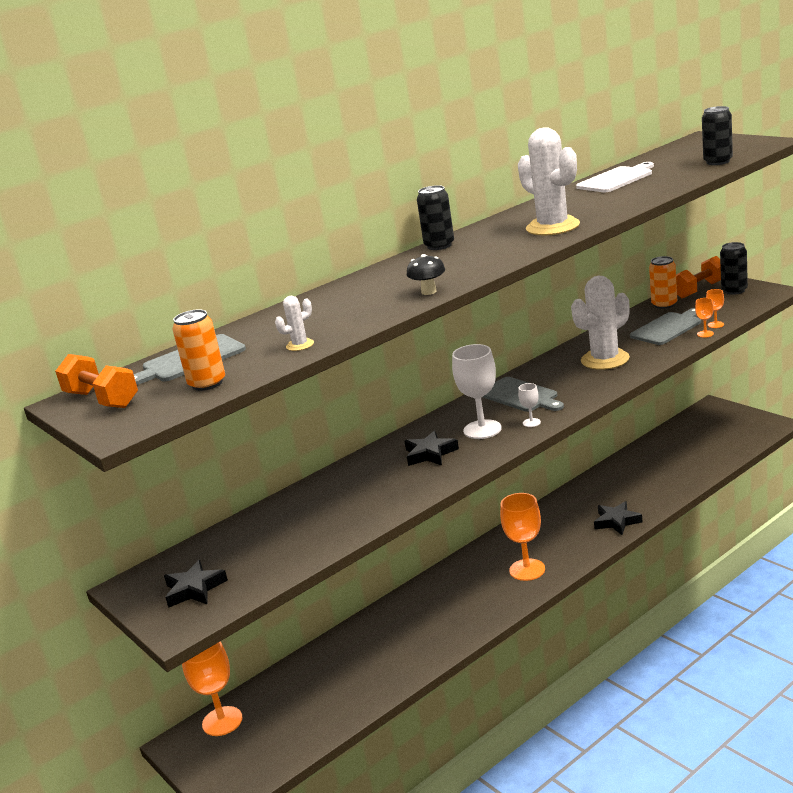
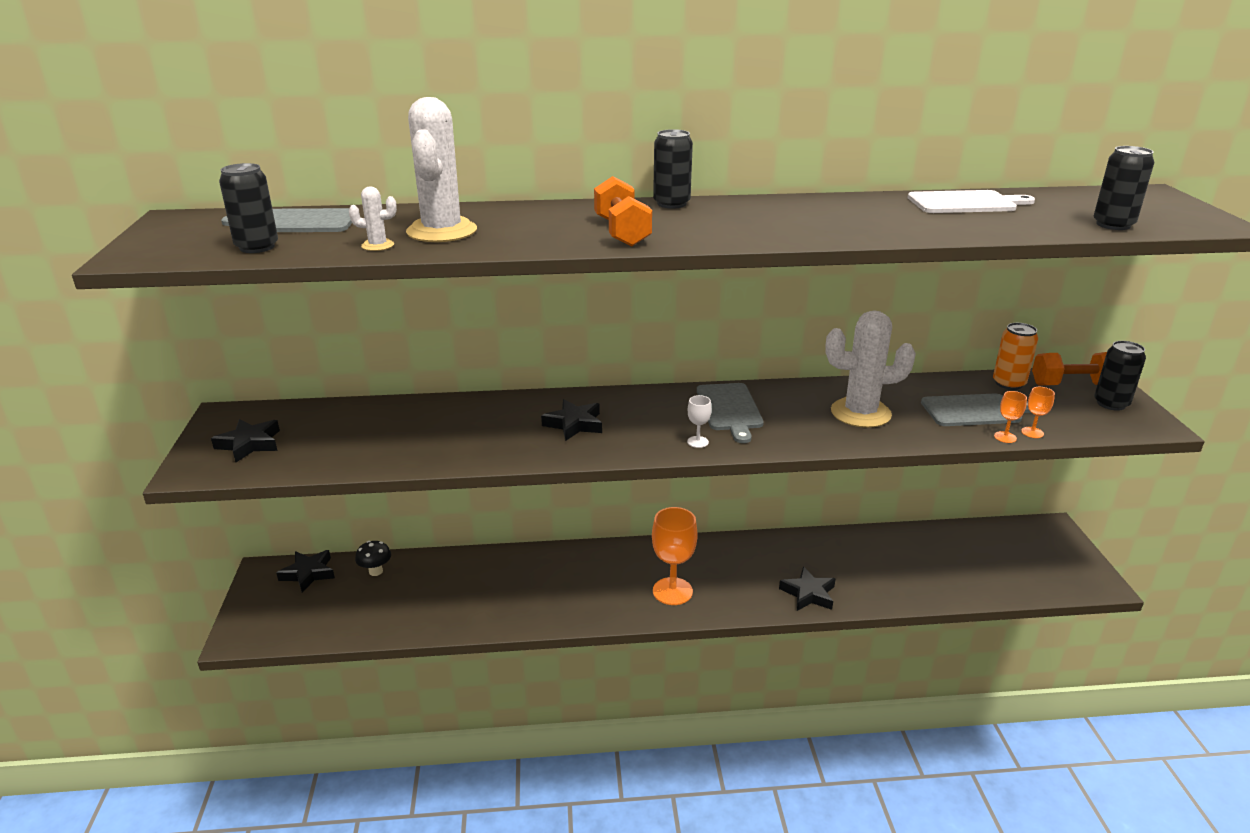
camera: 30 degrees right, 5 degrees up
orange dumbbell [55,354,138,408] -> orange dumbbell moved to [594,176,652,246]
orange can [173,309,225,391] -> black can [219,163,278,253]
orange goblet [182,641,242,736] -> black star [276,550,335,593]
black mushroom [407,254,445,295] -> black mushroom moved to [355,541,391,576]
white goblet [452,344,502,439] -> none
white cactus [518,127,580,235] -> white cactus moved to [406,97,477,242]

